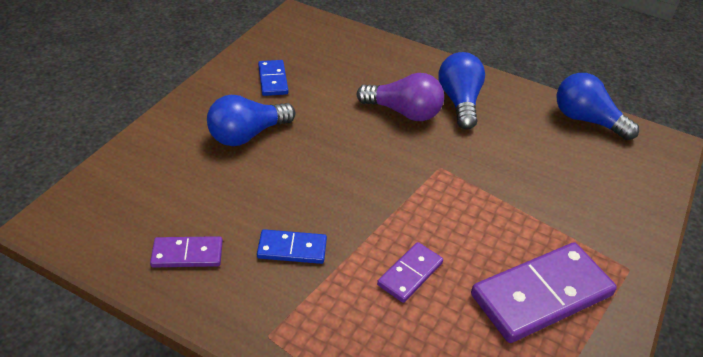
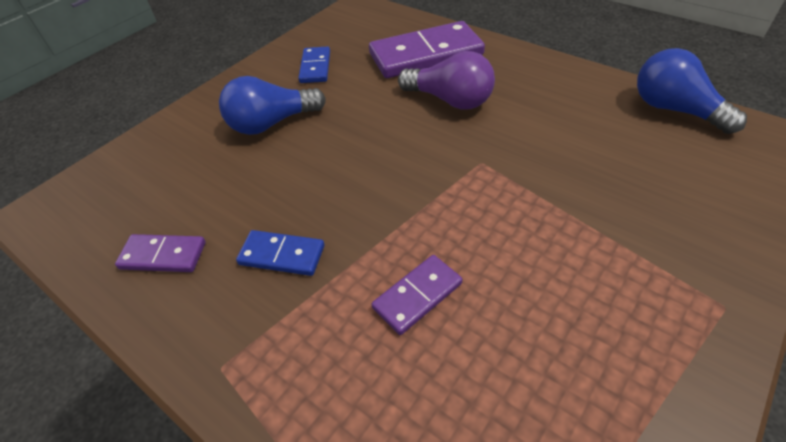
camera: 15 degrees right, 5 degrees up
blue light bulb [438,52,485,130] -> none
purple domino [471,242,617,343] -> purple domino moved to [369,21,485,78]

